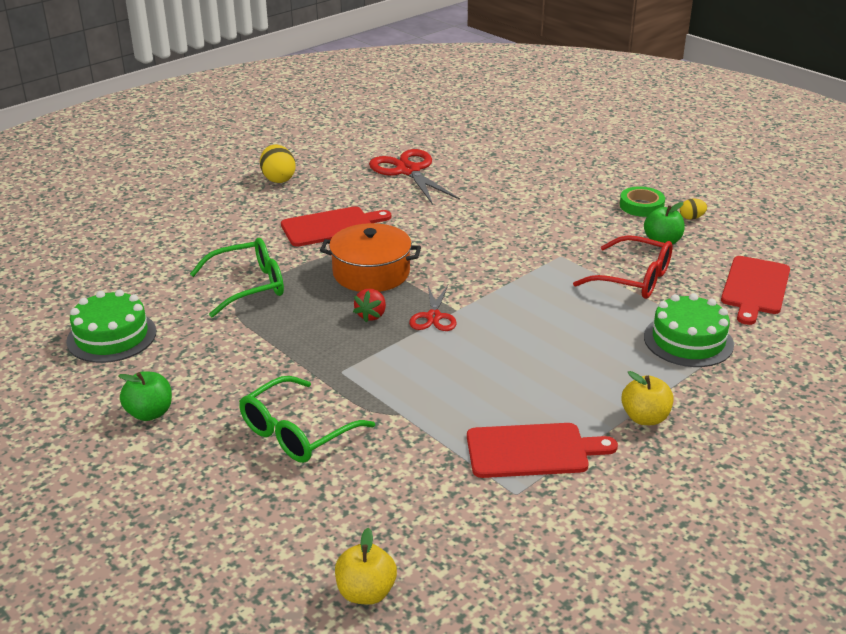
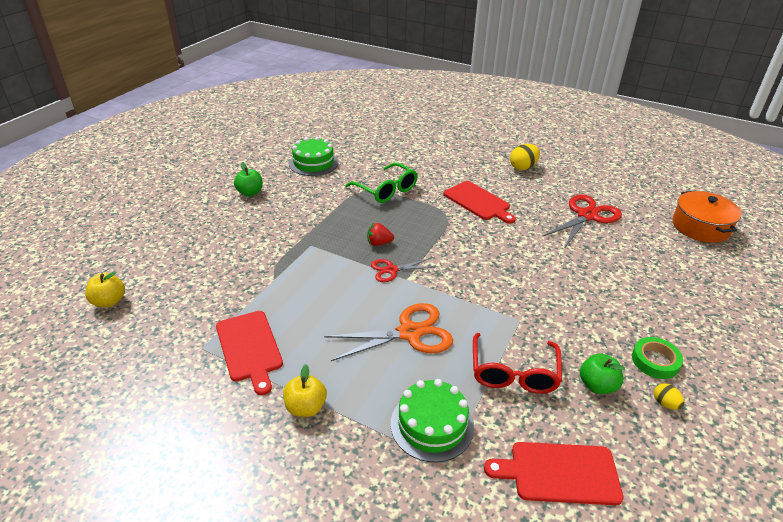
camera: 70 degrees right, 5 degrees up
green glasses [239,376,375,463] -> none
orange pot [320,223,421,292] -> orange pot moved to [672,191,742,243]
none -> orange scissors [324,303,453,361]

